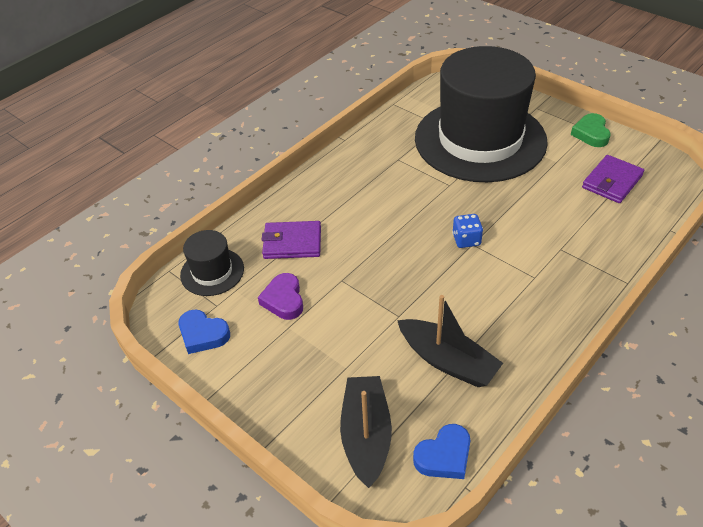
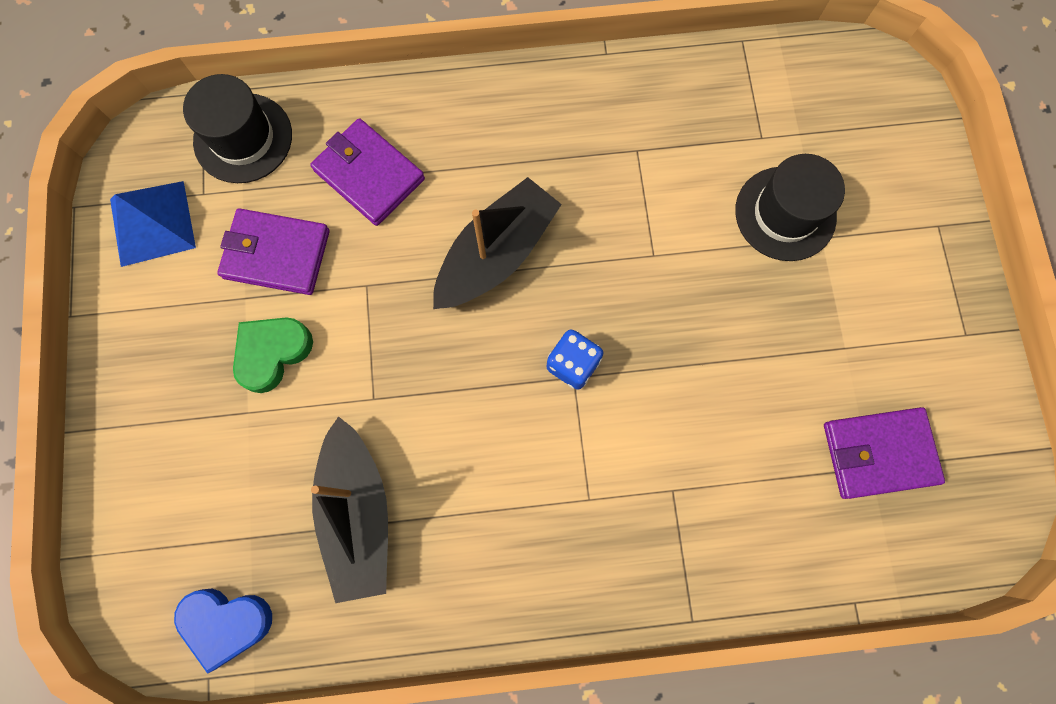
camera: 40 degrees right, 30 degrees up
blue heart [178,309,230,354] -> blue pyramid [110,181,196,267]
purple heart [258,273,303,320] -> purple wallet [217,208,330,295]
black boat [340,376,392,488] -> black boat moved to [433,177,562,309]
black hat [415,46,548,182] -> black hat [735,154,845,261], size x0.42
green heart [571,113,611,147] -> green heart moved to [233,317,313,393]

